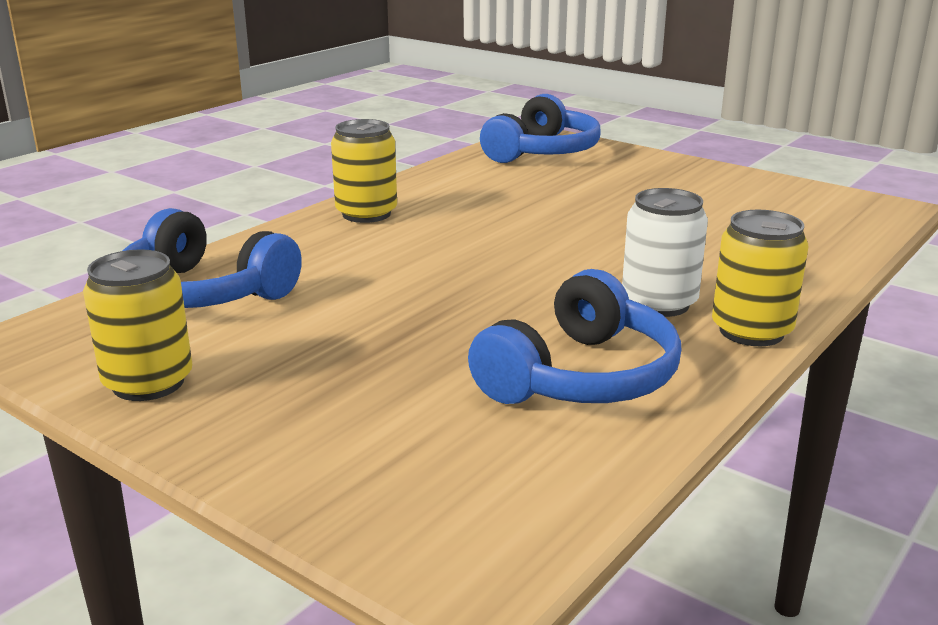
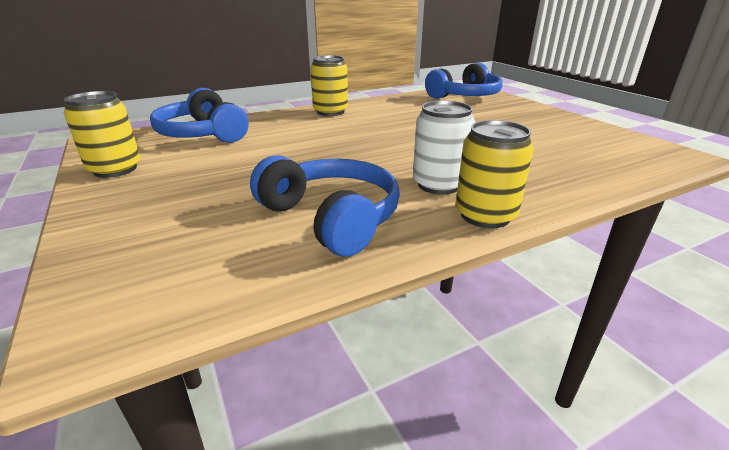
camera: 25 degrees right, 5 degrees up
blue headphones [468,269,681,404] -> blue headphones turned 105 degrees counterclockwise [250,155,400,257]

